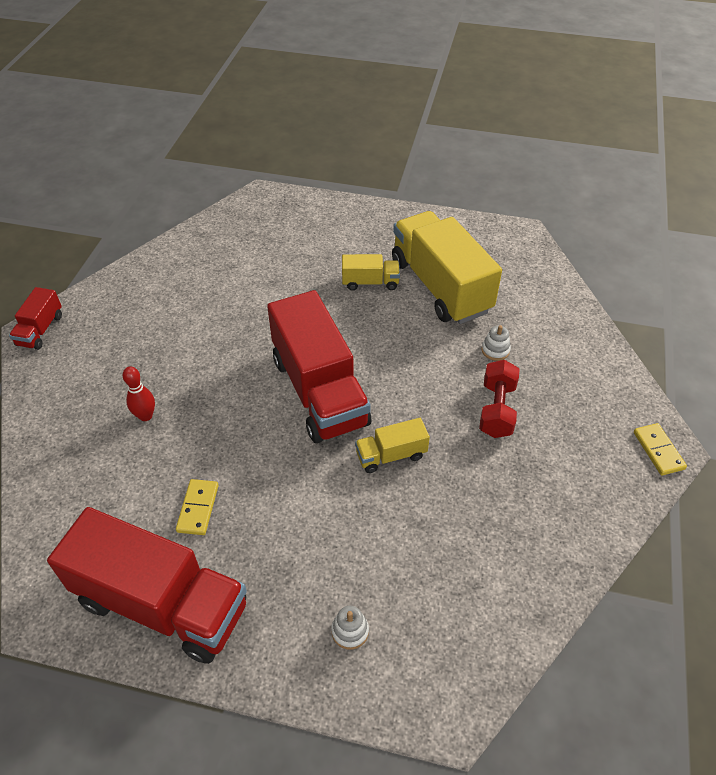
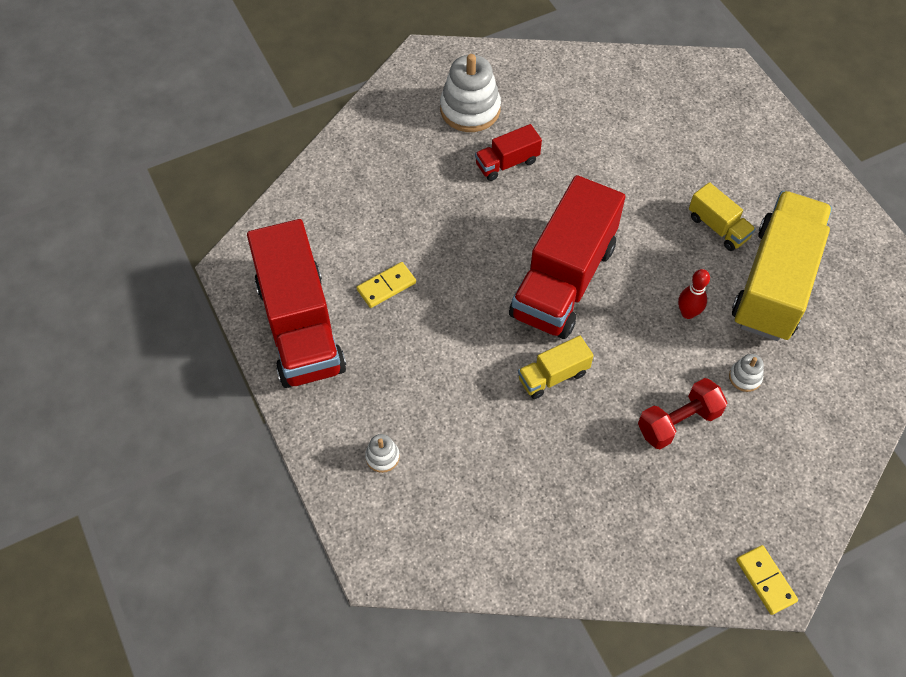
camera: 50 degrees right, 10 degrees up
red truck [9,287,62,350] -> red truck moved to [475,124,542,181]
red bowling pin [123,366,155,421] -> red bowling pin moved to [678,269,710,319]
yellow truck [355,418,430,473] -> yellow truck turned 60 degrees counterclockwise [518,336,594,399]
yellow domino [634,423,687,475] -> yellow domino turned 60 degrees counterclockwise [736,545,798,615]
none -> white stacking toy [440,54,501,132]

